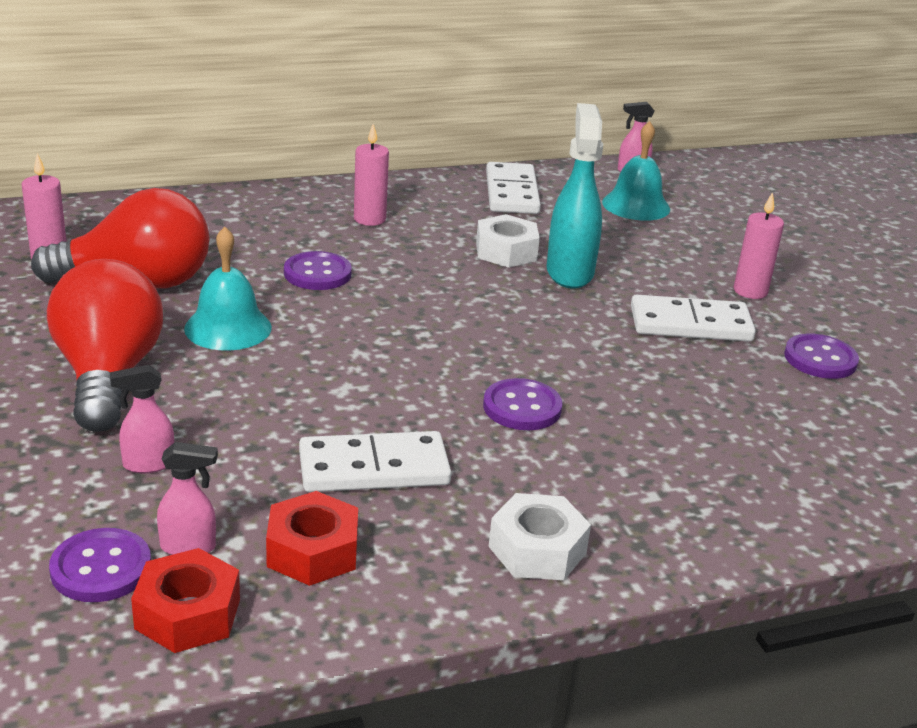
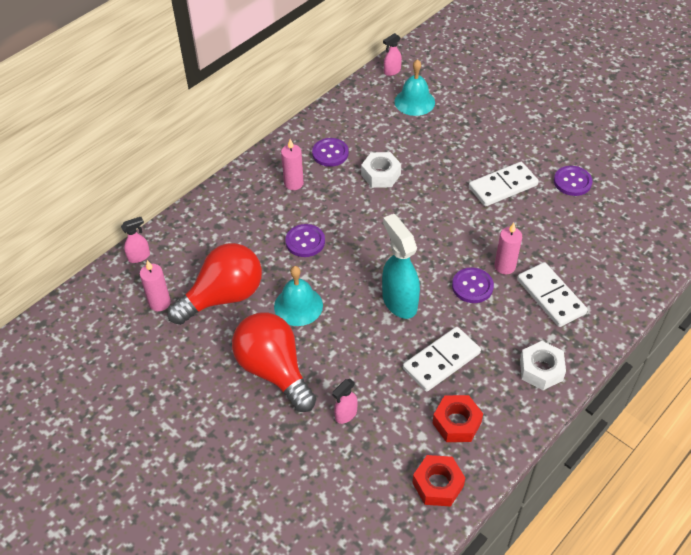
camera: 25 degrees left, 20 degrees up
purple button [49,528,151,602] -> purple button moved to [312,138,349,167]
pink spray bottle [157,442,218,555] -> pink spray bottle moved to [121,217,150,263]
white domino [486,162,541,214] -> white domino moved to [517,262,588,327]
turquoise spray bottle [546,103,603,289] -> turquoise spray bottle moved to [382,214,420,319]
pink candle [734,192,784,299] -> pink candle moved to [495,223,522,275]

